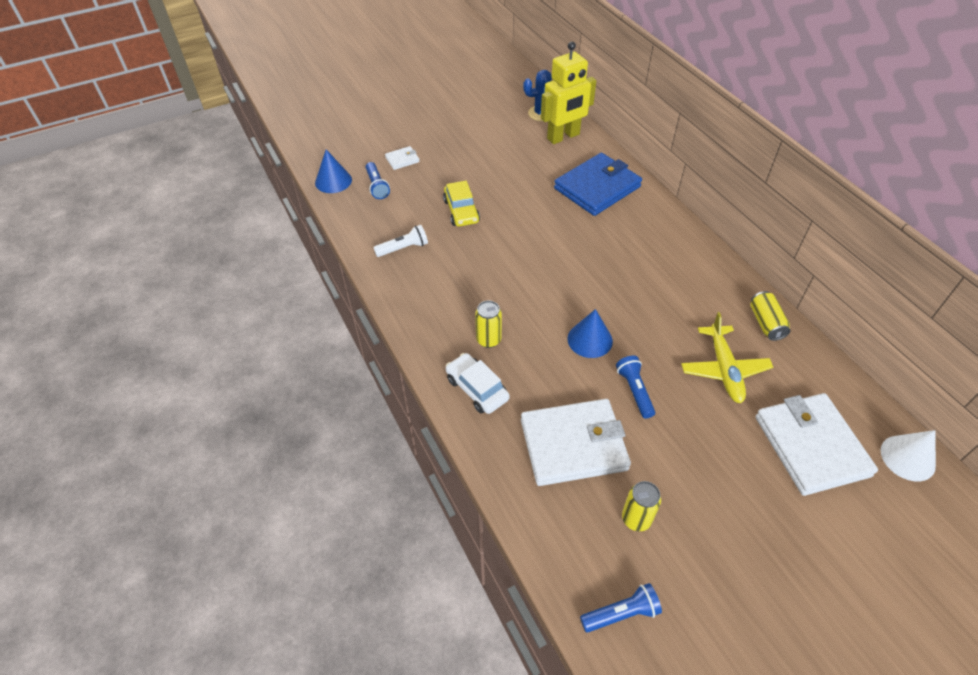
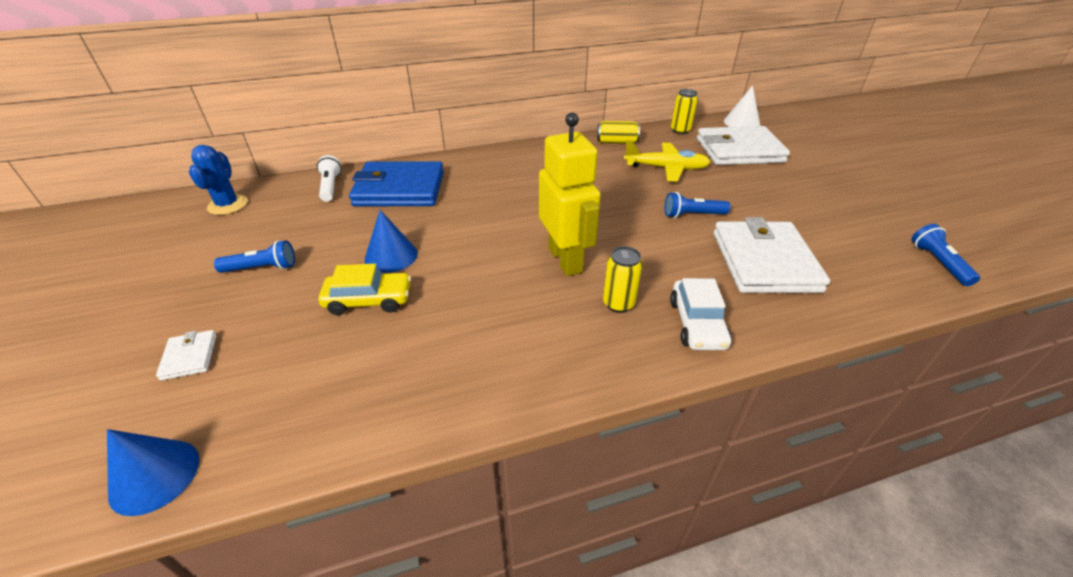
camera: 80 degrees left, 10 degrees down
blue flashlight [366,162,390,199] -> blue flashlight moved to [214,240,295,273]
white flashlight [373,225,428,257] -> white flashlight moved to [317,155,342,202]
white car [446,353,510,414] -> white car turned 60 degrees counterclockwise [670,278,731,350]
yellow robot [541,42,596,144] -> yellow robot moved to [539,113,601,276]
blue wallet [554,153,642,216] -> blue wallet turned 60 degrees counterclockwise [349,161,444,206]
blue cone [568,309,613,358] -> blue cone moved to [365,210,418,273]
yellow can [622,481,661,531] -> yellow can moved to [671,89,698,134]

